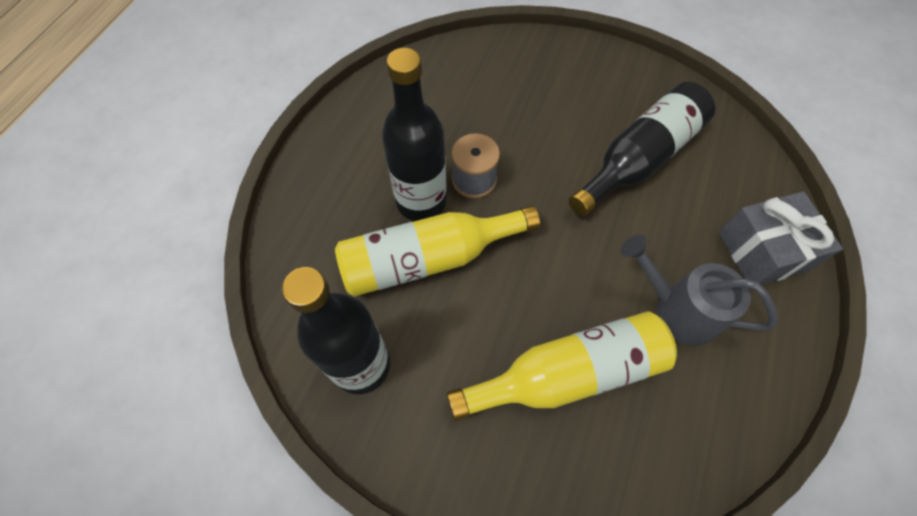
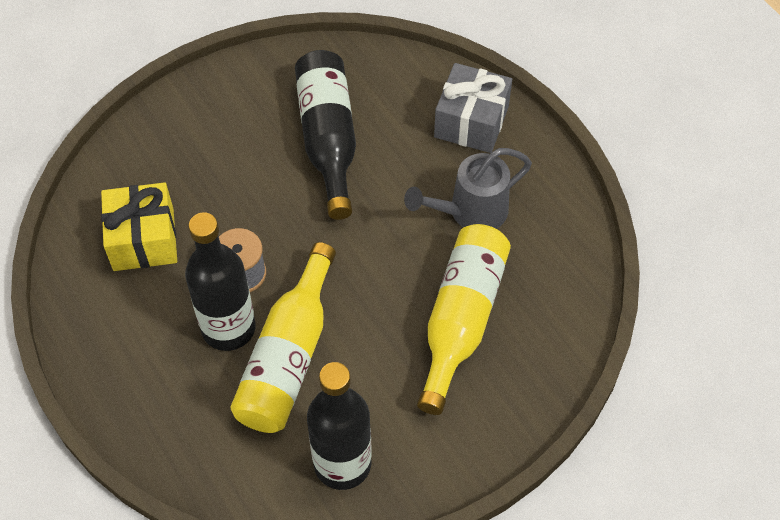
camera: 55 degrees left, 5 degrees down
none -> yellow gift [101,182,177,271]

